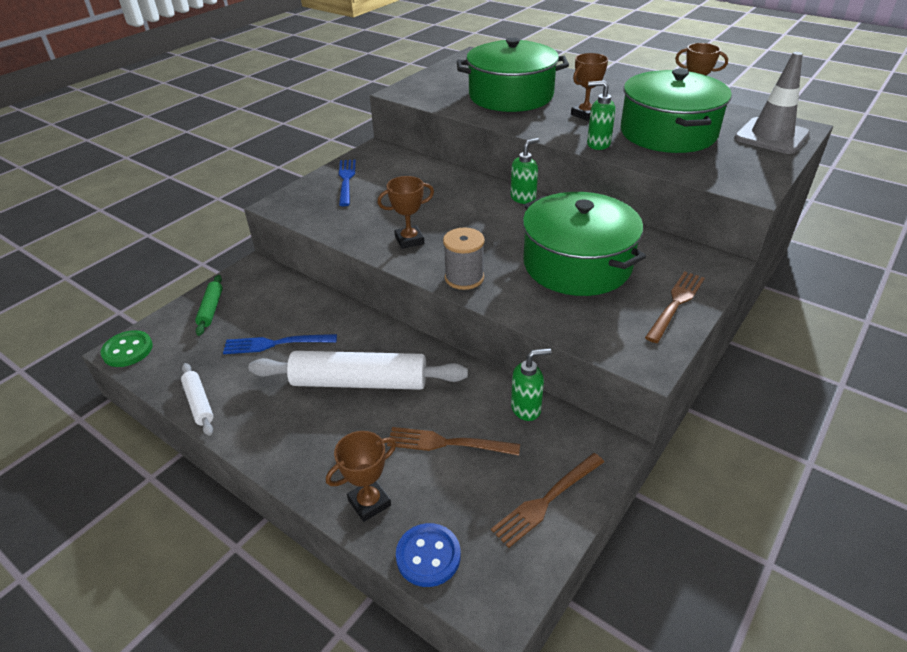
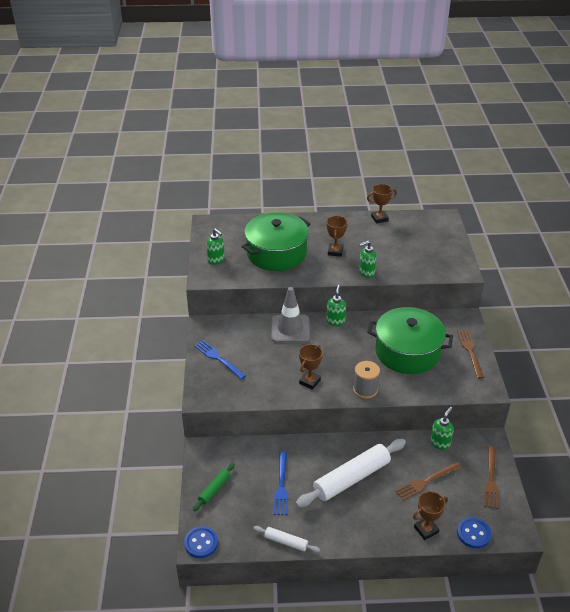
camera: 40 degrees left, 0 degrees up
green button [100,330,153,367] -> blue button [184,526,218,558]
green rolling pin [195,275,223,336] -> green rolling pin turned 75 degrees clockwise [193,463,235,511]
blue fork [223,334,337,354] -> blue fork turned 45 degrees counterclockwise [274,452,288,515]
brown trophy [326,431,396,522] -> brown trophy turned 45 degrees clockwise [413,491,448,540]
green pot [621,69,732,153] -> none
grey traffic cone [734,52,810,154] -> grey traffic cone moved to [271,287,310,343]
none -> green soap dispenser [206,228,225,265]

